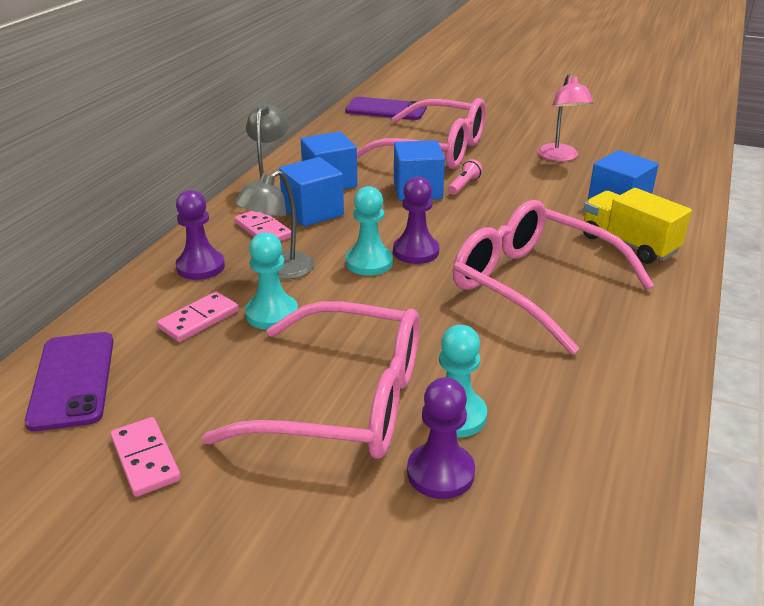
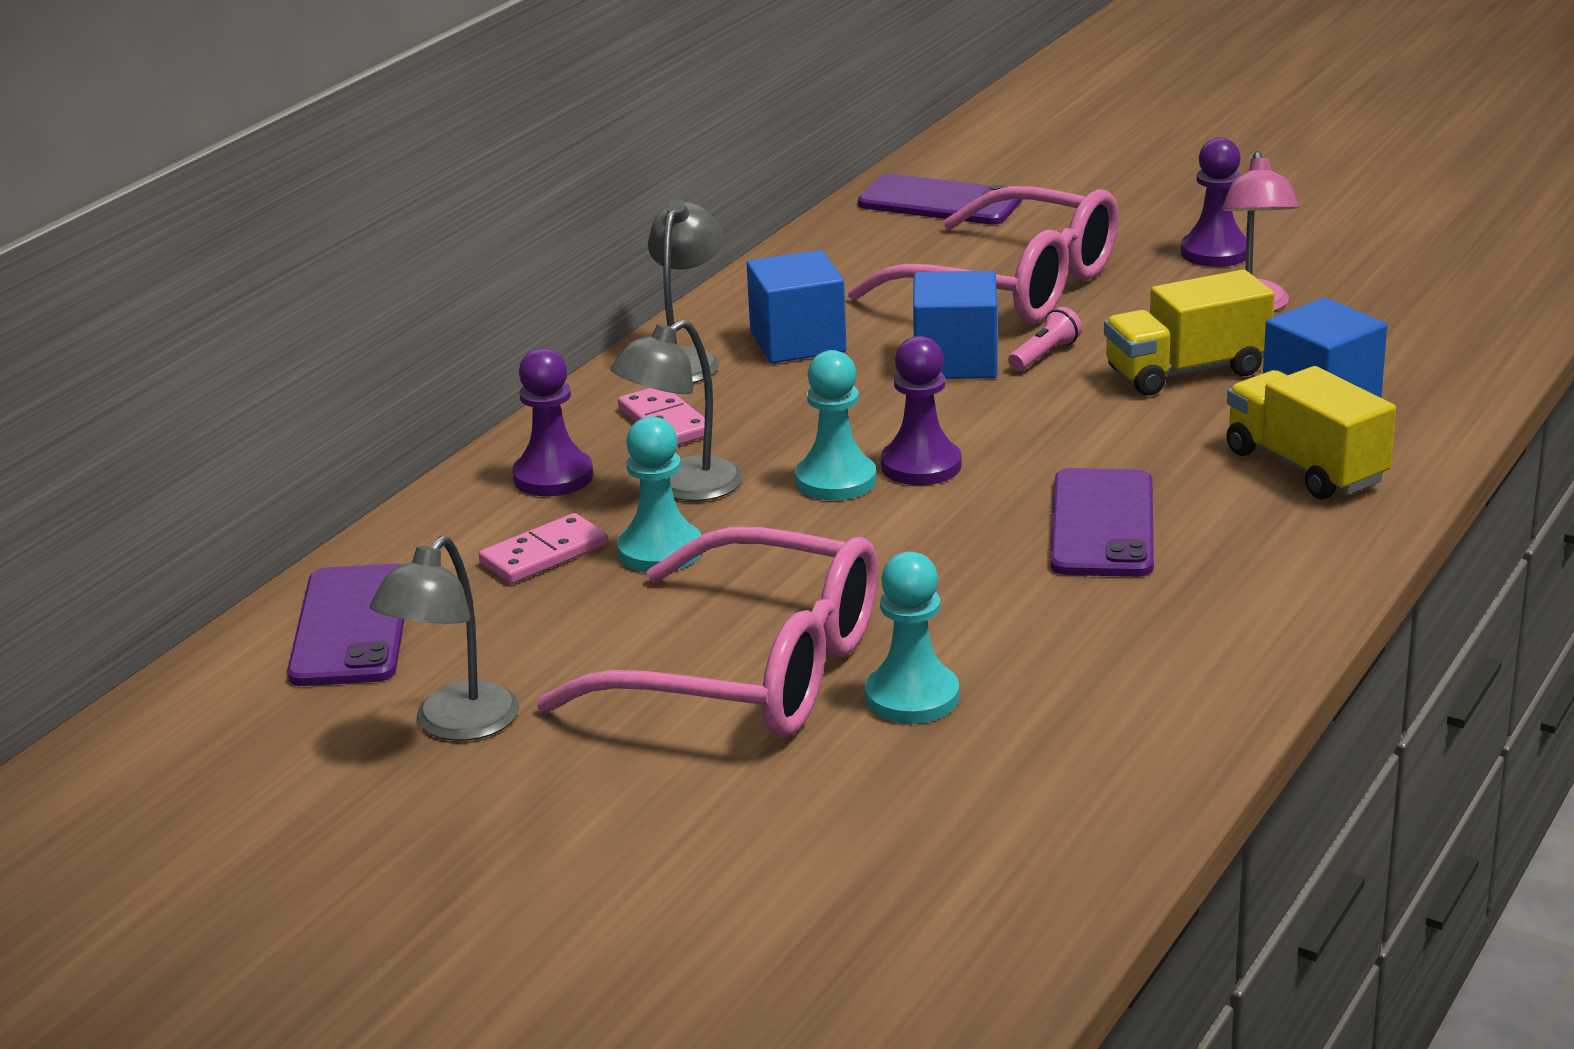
camera: 10 degrees right, 5 degrees down
pink domino [110,417,181,497] -> grey lamp [370,536,519,741]
blue cube [279,157,344,227] -> none
purple pawn [407,377,475,499] -> purple pawn moved to [1181,137,1246,267]
pink glasses [453,200,654,355] -> purple phone [1050,468,1154,577]
none -> yellow truck [1104,270,1275,395]

